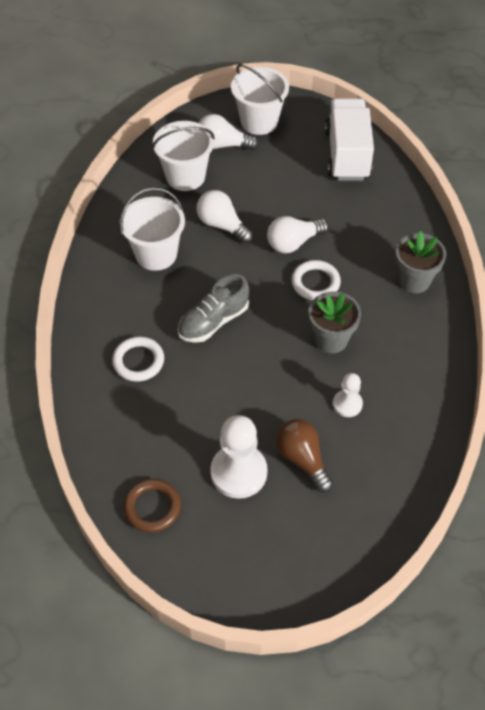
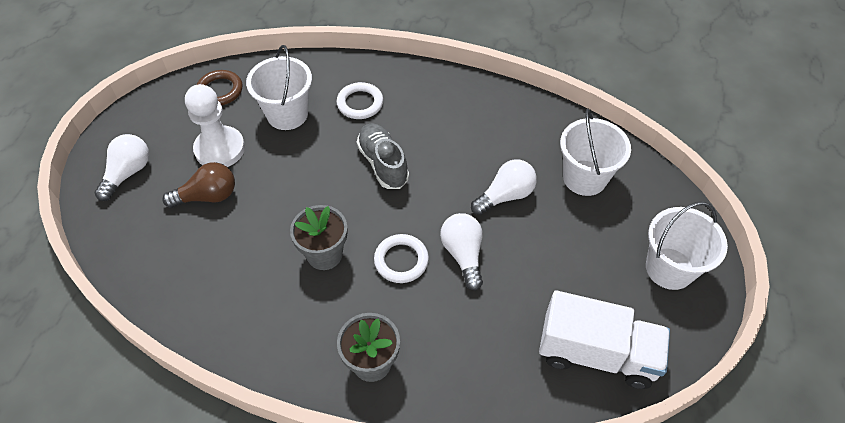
camera: 105 degrees right, 0 degrees up
white bucket [120,187,185,271] -> white bucket moved to [246,45,312,130]
white light bulb [199,114,259,150] -> white light bulb moved to [95,134,149,201]
white pawn [333,373,363,417] -> none

